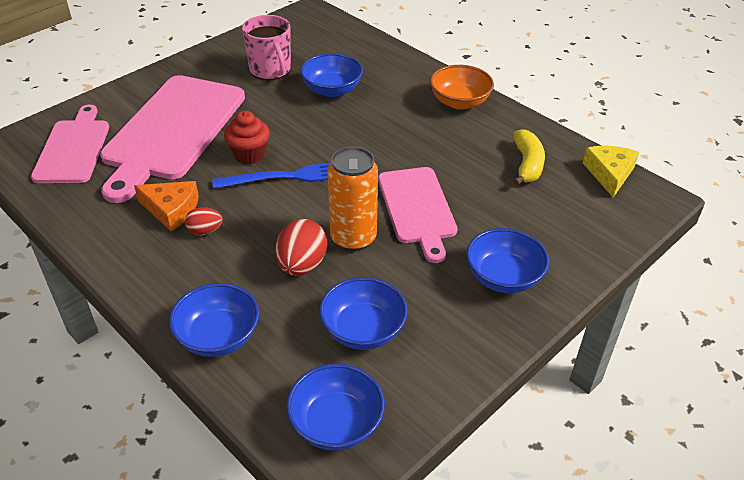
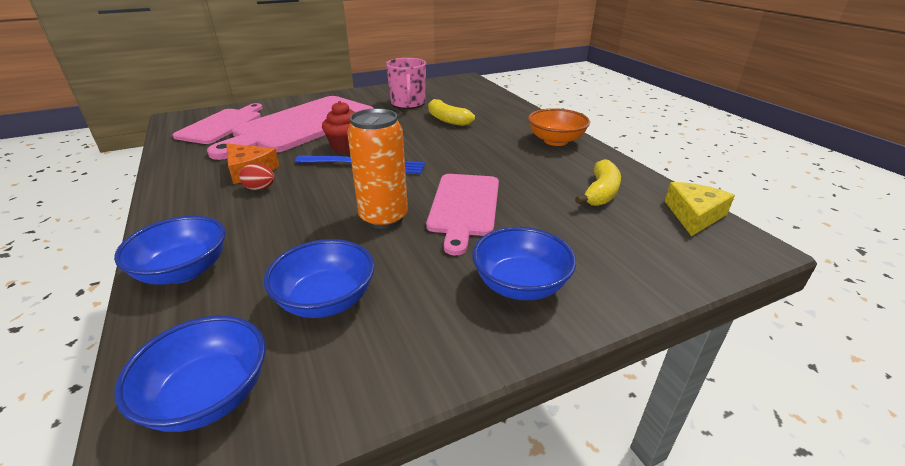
camera: 20 degrees right, 10 degrees down
red egg [275,219,327,276] -> none
blue bowl [300,53,363,97] -> yellow banana [428,99,475,126]

